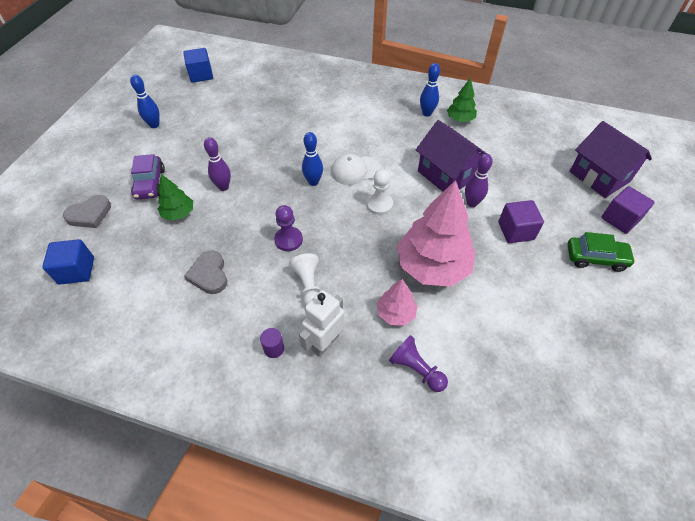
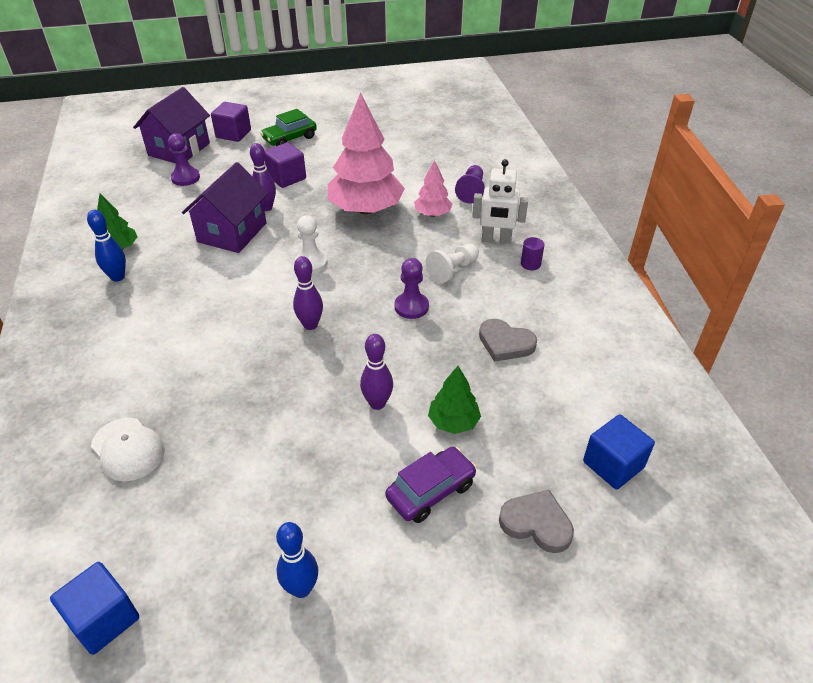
camera: 120 degrees left, 10 degrees down
grey heart [184,251,227,294] -> grey heart turned 75 degrees clockwise [479,319,537,362]
blue bowling pin [302,132,323,186] -> purple bowling pin [293,256,323,330]
white cap [331,154,380,185] -> white cap moved to [91,418,165,481]
green car [567,232,636,272] -> green car turned 105 degrees counterclockwise [260,109,317,146]
none -> purple pawn [168,133,200,186]

